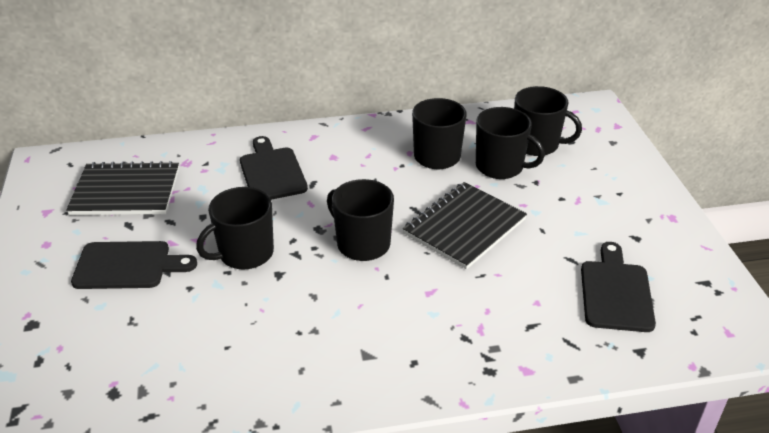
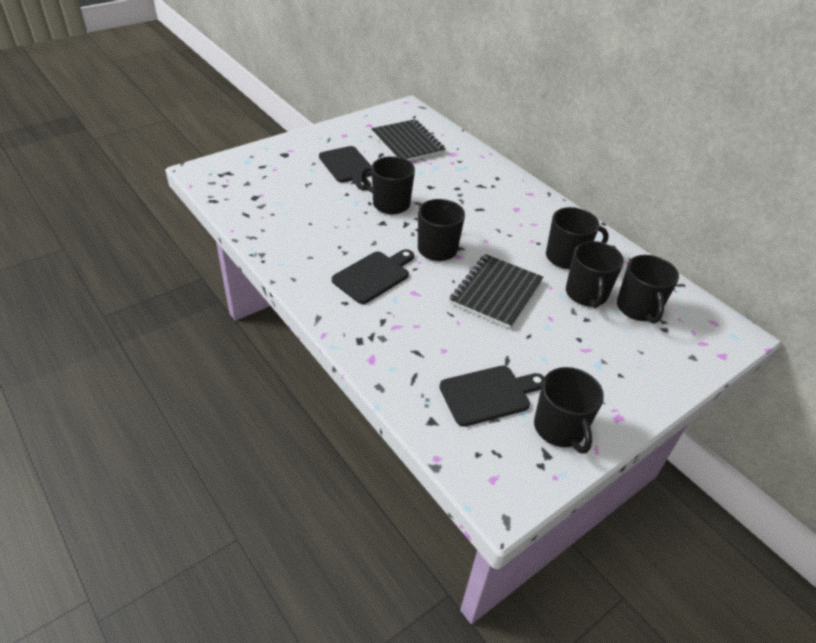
camera: 60 degrees right, 5 degrees up
black cutting board [240,136,308,200] -> black cutting board moved to [332,249,414,304]
black notebook [403,182,527,269] -> black notebook turned 75 degrees counterclockwise [450,254,543,329]
none -> black mug [534,367,604,453]

